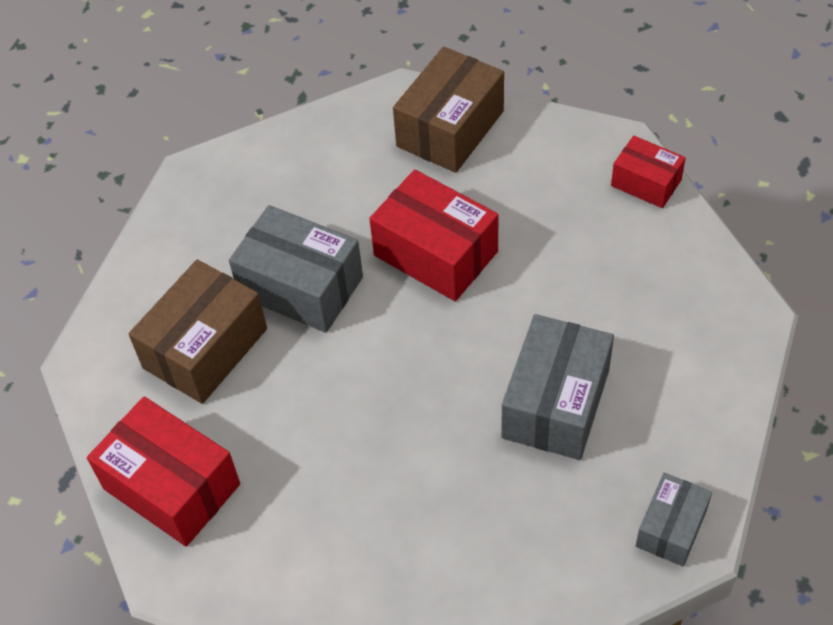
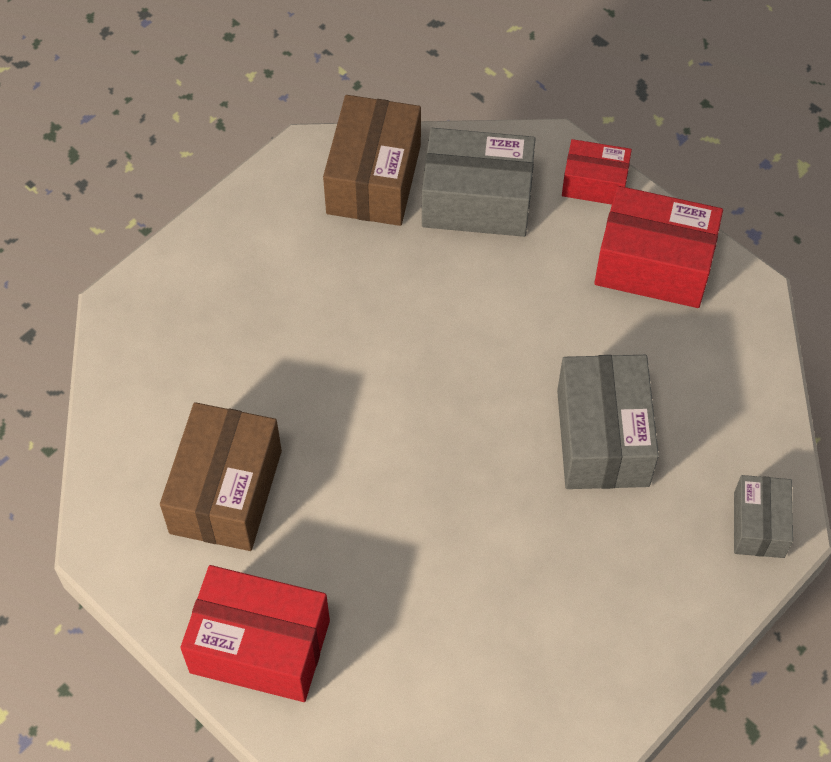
camera: 25 degrees left, 5 degrees up
grey box [229,205,363,333] -> grey box moved to [422,128,536,237]
red box [369,170,498,301] -> red box moved to [594,186,723,308]

